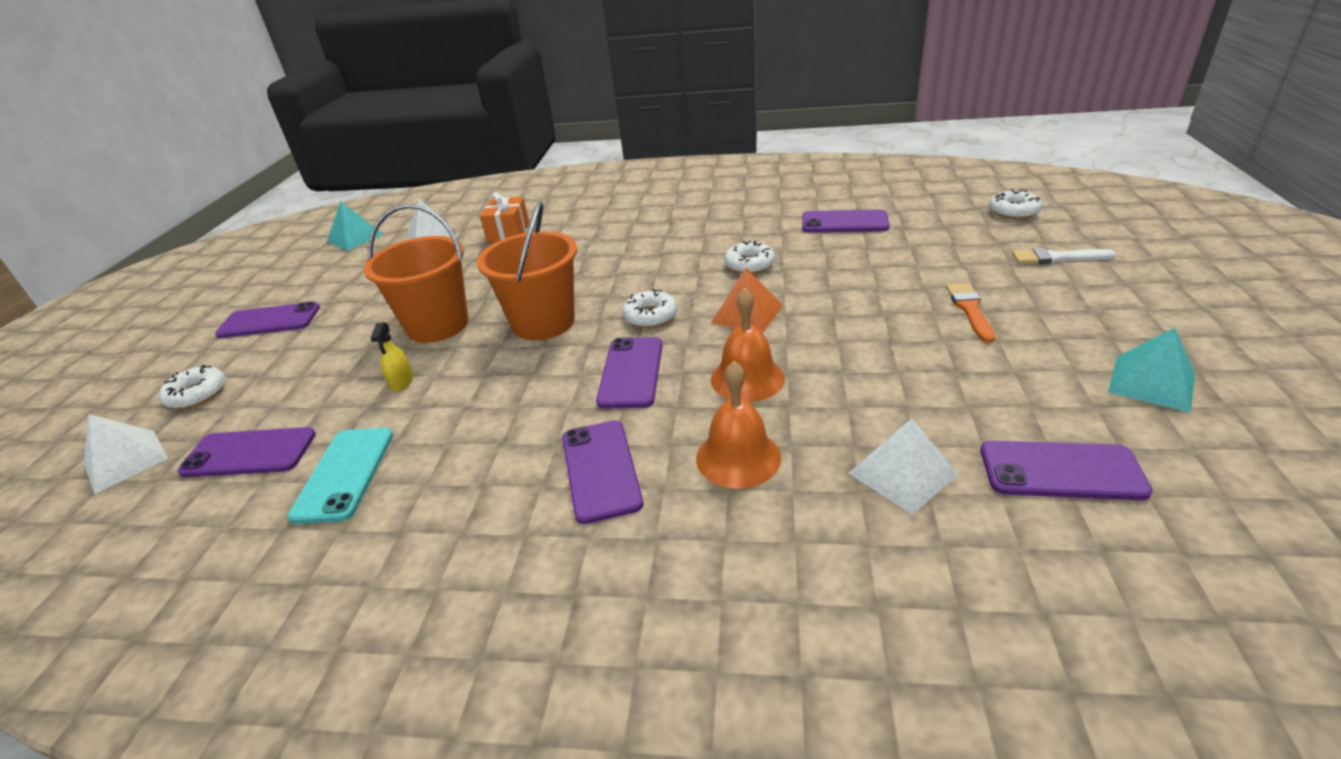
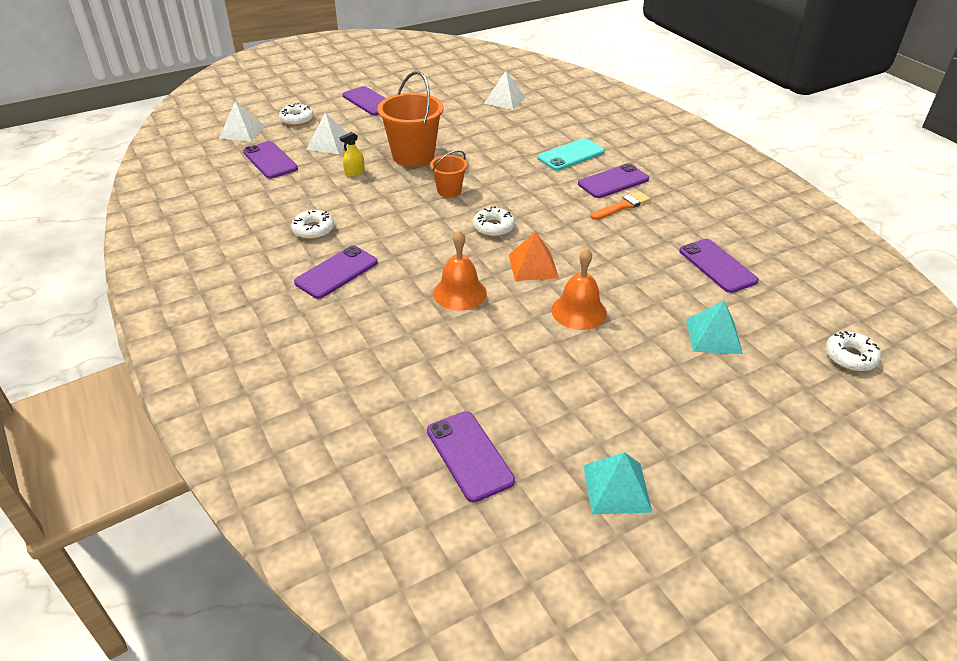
camera: 50 degrees right, 5 degrees up
turquoise phone [288,428,393,524] -> turquoise phone moved to [537,138,605,171]
turquoise pyramid [327,201,384,251] -> turquoise pyramid moved to [686,301,743,354]
orange bucket [477,201,577,340] -> orange bucket [430,150,467,197], size x0.54
orange gift [480,192,529,242] -> none
purple phone [596,337,663,409] -> purple phone moved to [578,163,649,198]
orange bell [696,361,781,489] -> orange bell moved to [551,248,607,330]
white donut [724,240,775,274] -> white donut moved to [291,210,334,239]
white pyramid [848,418,959,515] -> white pyramid moved to [306,112,348,154]
orange brush [946,283,995,343] -> orange brush moved to [591,191,650,220]
white brush [1012,248,1116,264] -> none

